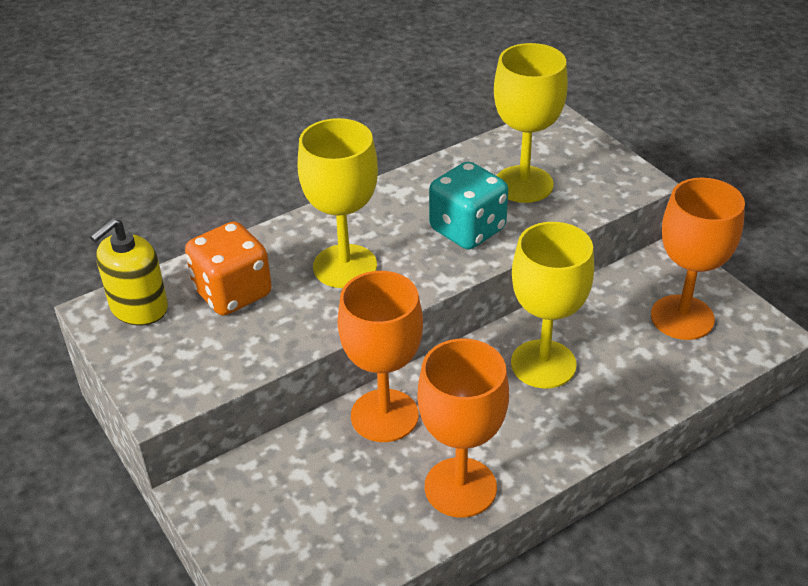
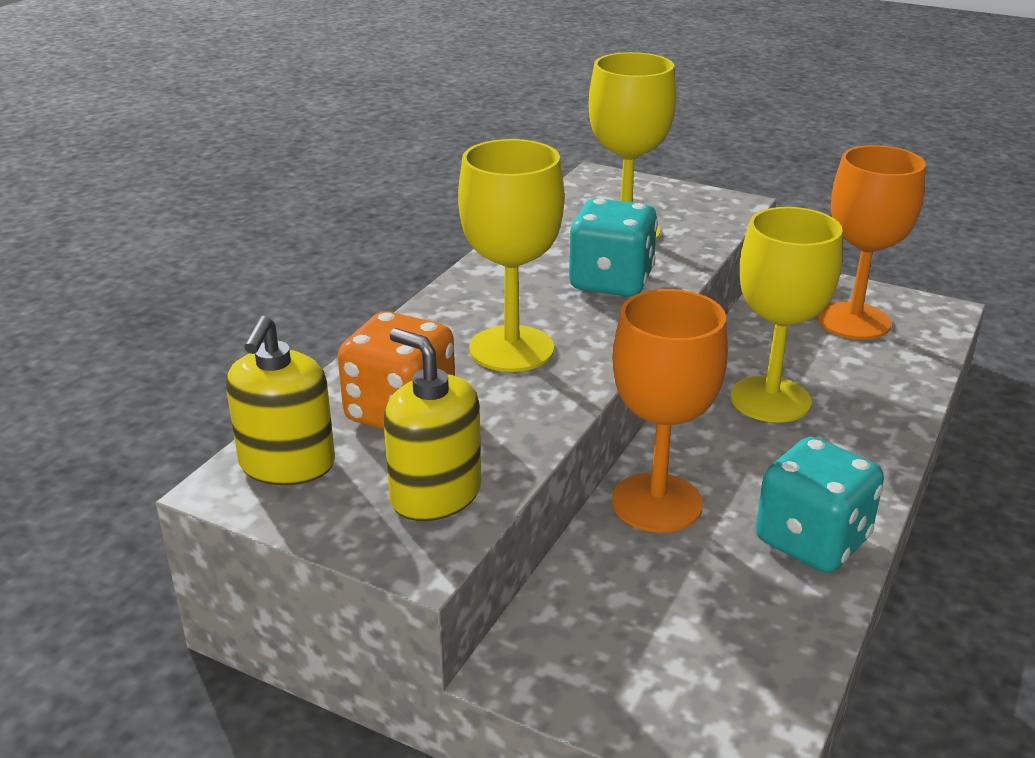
camera: 30 degrees left, 10 degrees down
orange goblet [418,338,509,518] -> turquoise dice [756,437,884,573]
none -> yellow soap dispenser [383,328,481,521]

